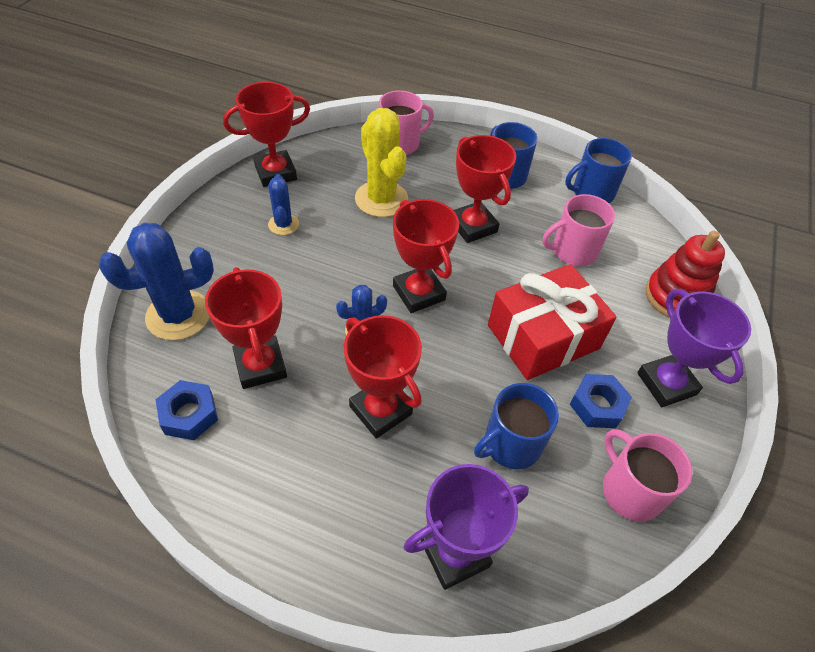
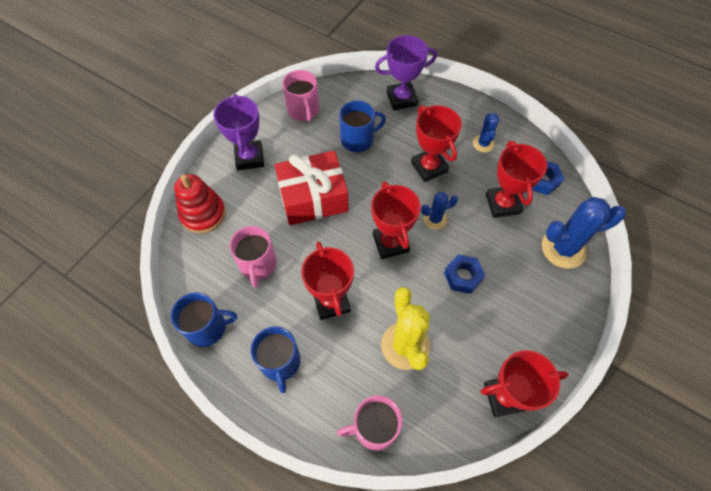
camera: 165 degrees left, 10 degrees up
blue cactus [268,174,299,235] -> blue cactus moved to [473,113,499,152]
pink mug [542,194,615,266] -> pink mug turned 90 degrees clockwise [230,226,277,287]
blue nut [570,374,632,428] -> blue nut moved to [444,254,485,294]

